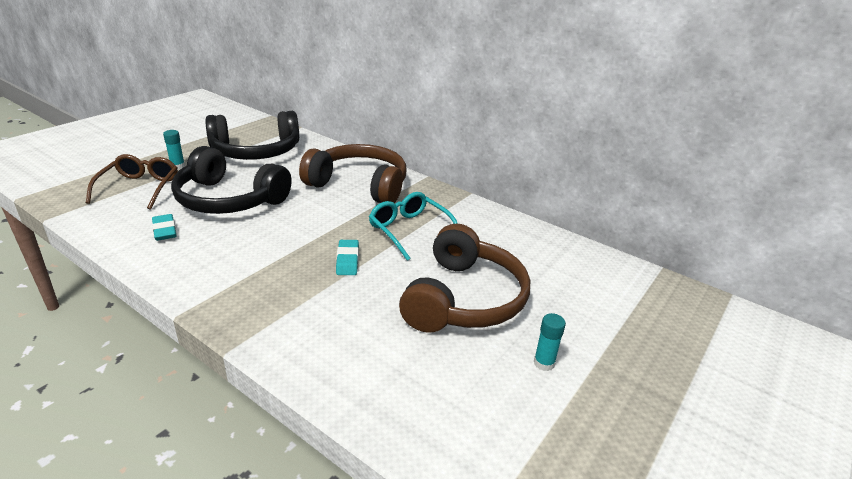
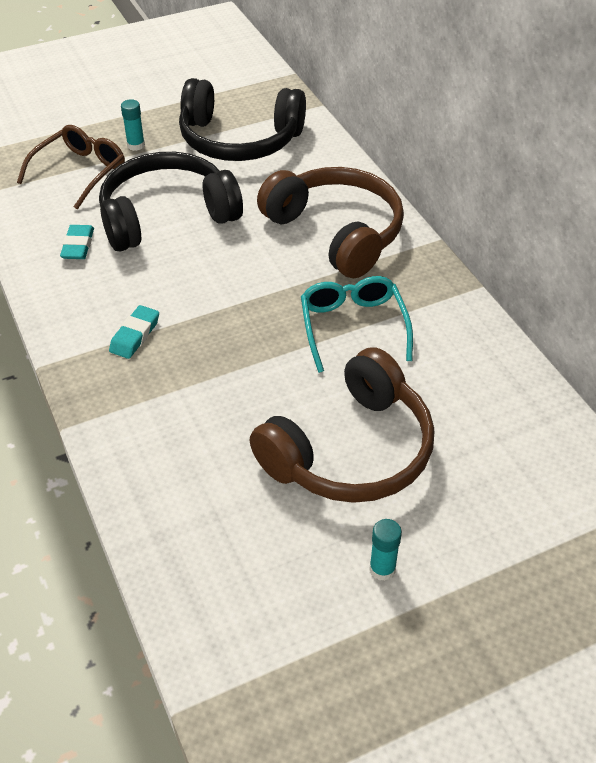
camera: 30 degrees right, 15 degrees up
black headphones [171,146,292,214] -> black headphones turned 105 degrees clockwise [99,152,243,251]
turquoise eraser [336,240,359,275] -> turquoise eraser moved to [109,305,159,359]

